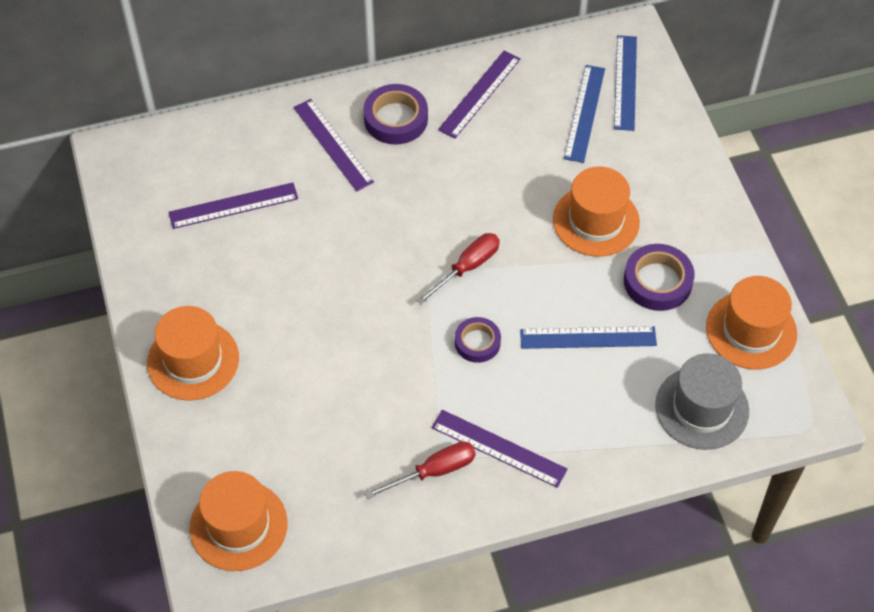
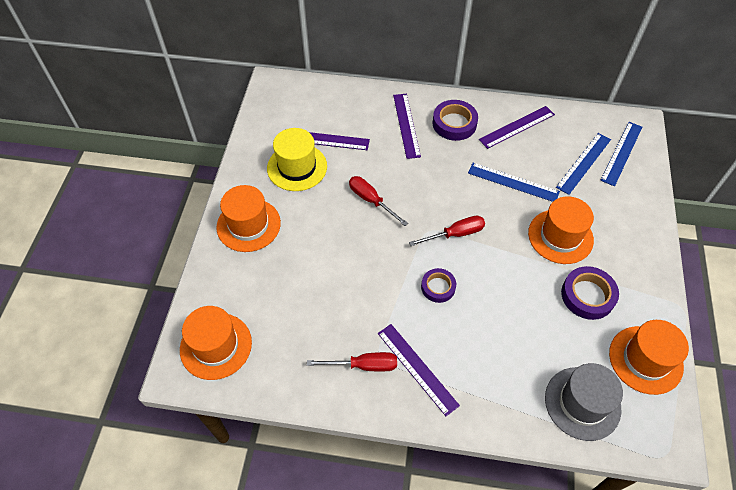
camera: 25 degrees right, 0 degrees up
blue ruler [520,326,657,349] -> blue ruler moved to [468,163,560,202]
none -> yellow hat [267,128,327,191]
none -> red screwdriver [349,176,408,226]

